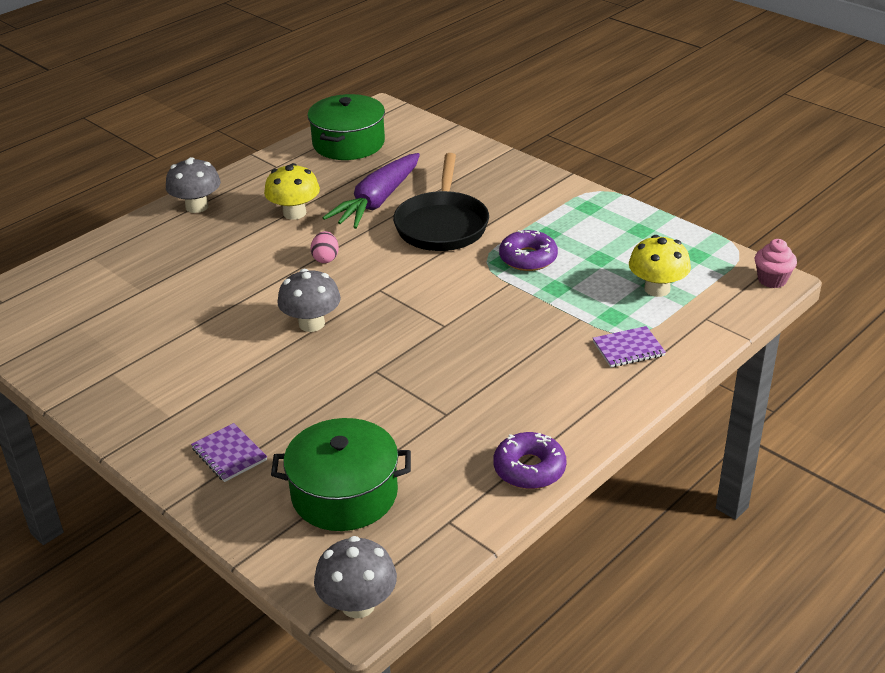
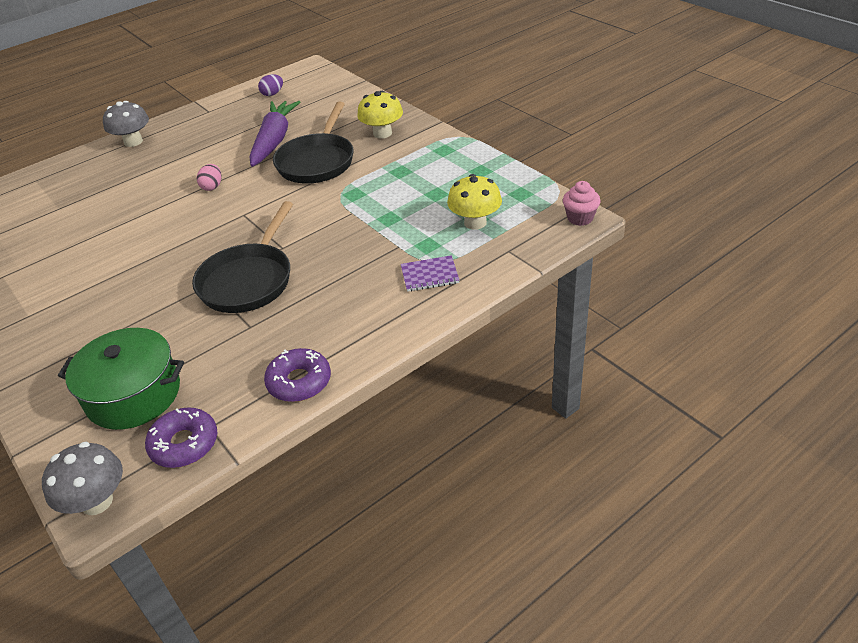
camera: 10 degrees right, 5 degrees up
purple notebook [191,423,267,482] -> none
yellow mushroom [264,163,320,220] -> yellow mushroom moved to [357,91,403,138]
grey mushroom [277,269,341,332] -> none
green pot [307,94,385,160] -> purple egg [258,74,283,96]
purple carrot [323,153,420,229] -> purple carrot turned 150 degrees clockwise [250,101,300,167]
purple donut [499,230,558,271] -> purple donut moved to [145,407,218,468]
none -> black pan [192,201,293,313]

